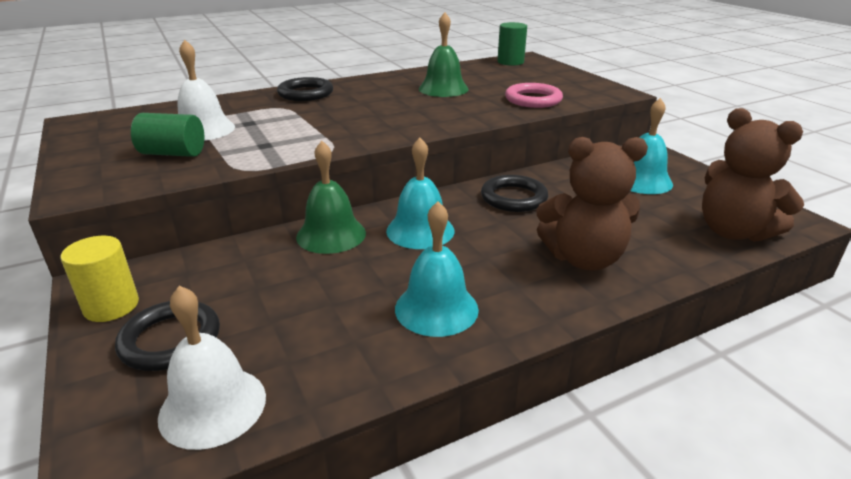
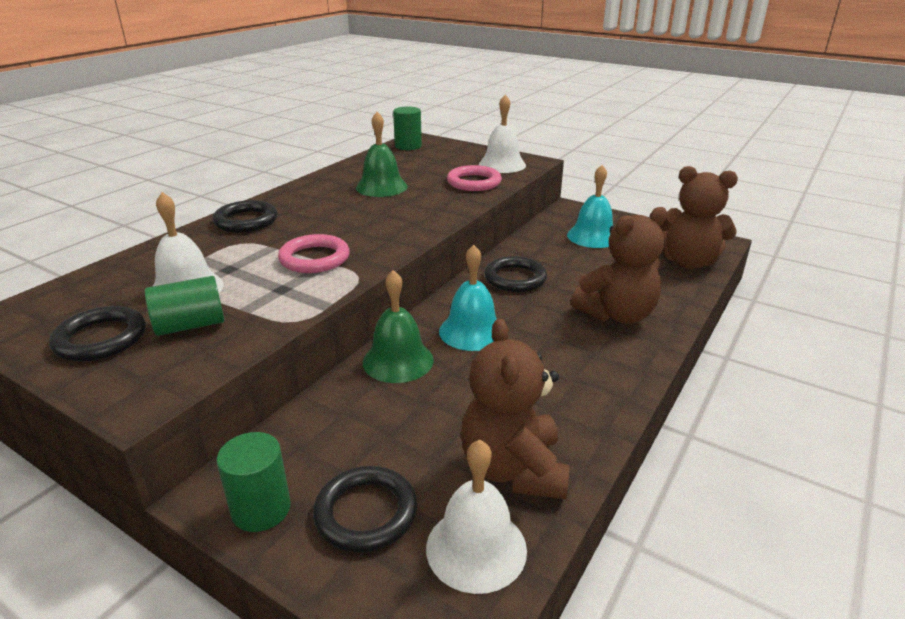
camera: 30 degrees left, 0 degrees up
yellow cylinder [60,236,139,322] -> green cylinder [217,432,291,532]
turquoise bell [395,201,479,337] -> none
none -> black ring [49,306,146,362]
none -> pink ring [278,234,350,273]
none -> brown teddy bear [461,318,569,499]
none -> white bell [479,94,526,173]

